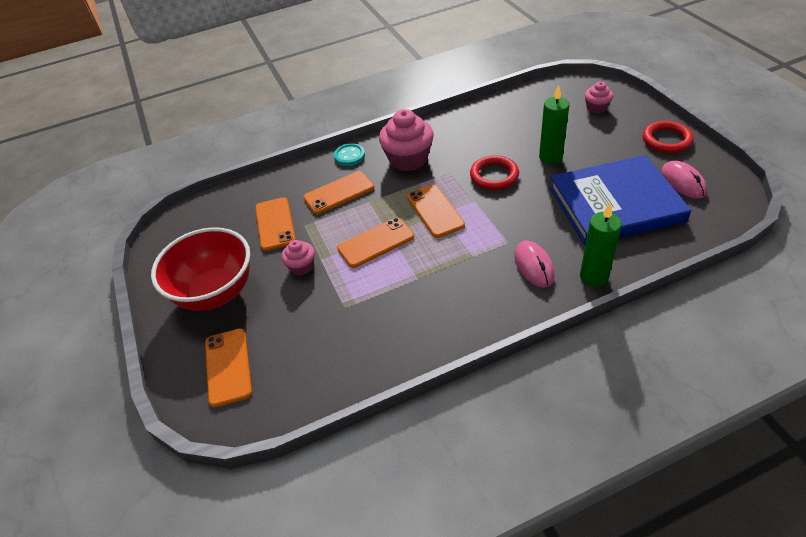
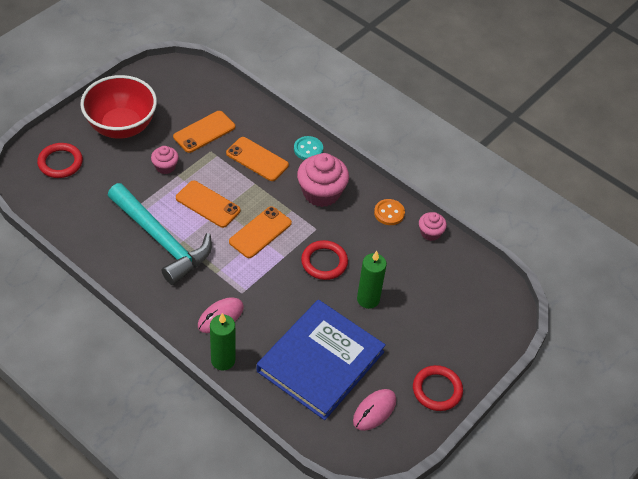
camera: 55 degrees right, 5 degrees up
orange phone [205,329,252,407] -> red ring [37,143,83,178]
blue book [549,155,691,245] -> blue book turned 75 degrees clockwise [257,300,386,420]
pink cupcake [585,82,613,114] -> pink cupcake moved to [419,212,447,241]
none -> turquoise hammer [107,183,212,285]
none -> orange button [374,199,405,225]

